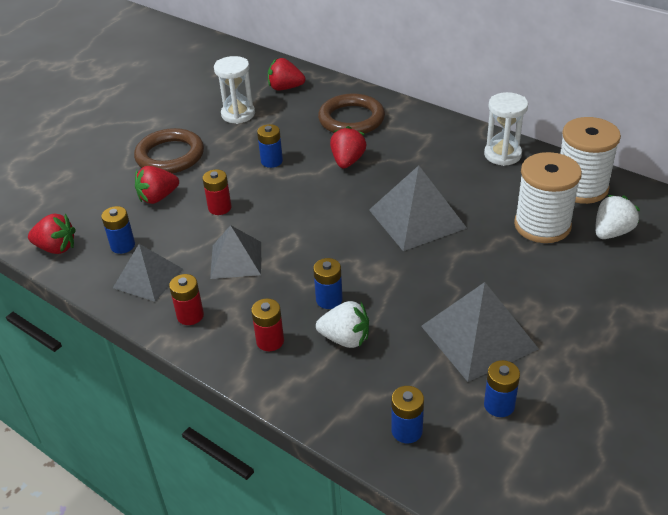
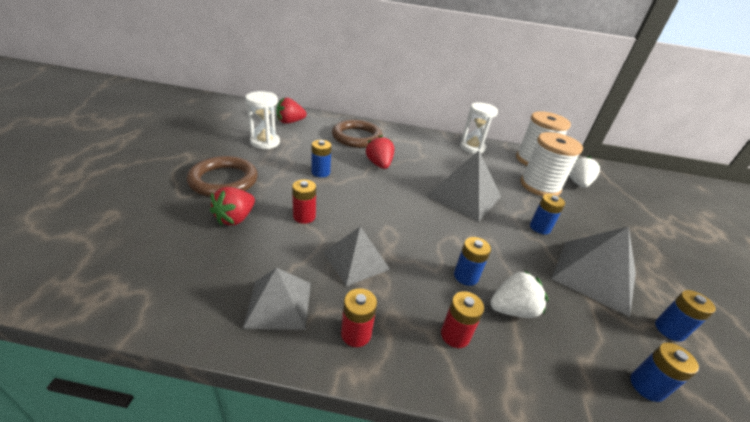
camera: 35 degrees left, 5 degrees down
red strawberry [28,213,76,254] -> none
blue battery [101,206,135,254] -> blue battery moved to [530,194,565,234]

